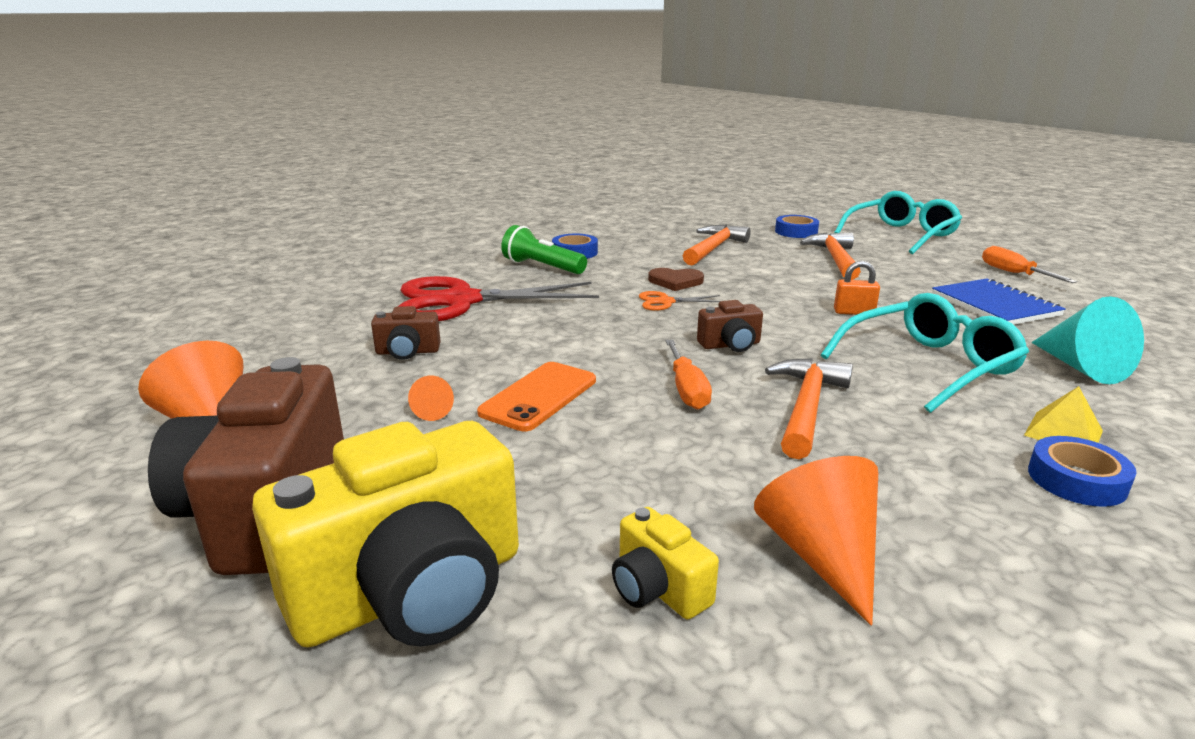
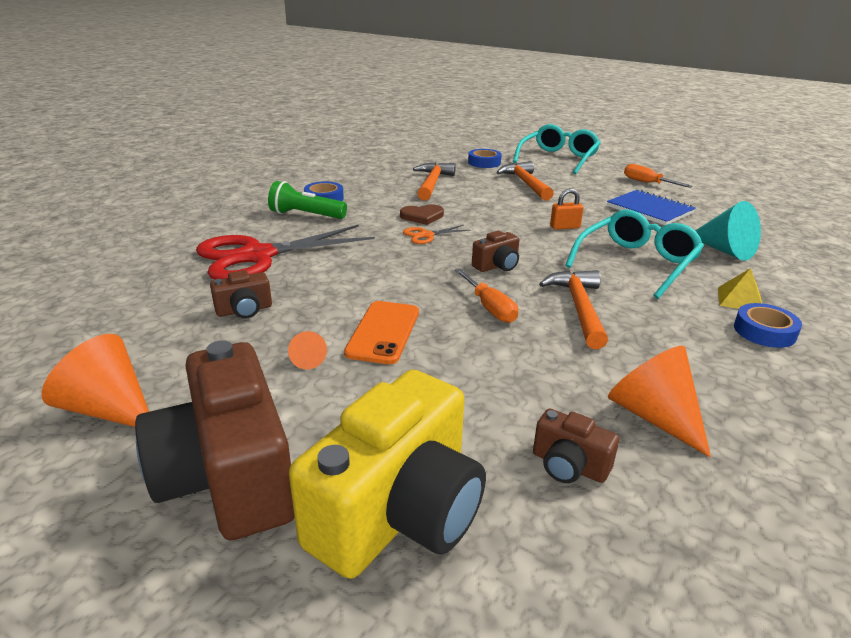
camera: 20 degrees left, 5 degrees up
yellow camera [612,507,719,619] -> brown camera [533,409,619,483]

